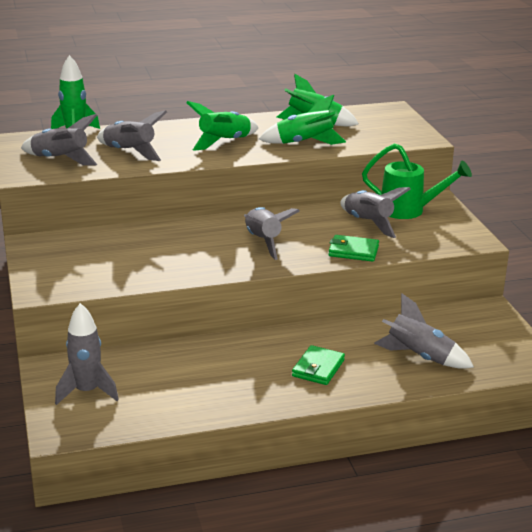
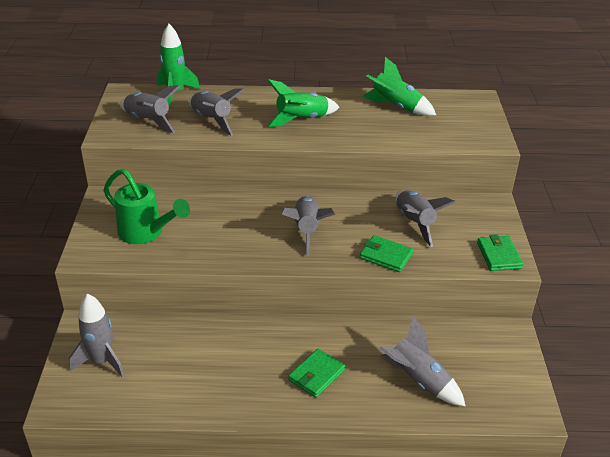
camera: 15 degrees right, 10 degrees up
green rocket [259,95,346,145] -> none
green watering can [362,143,472,219] -> green watering can moved to [103,169,190,244]
none -> green wallet [477,234,523,271]

